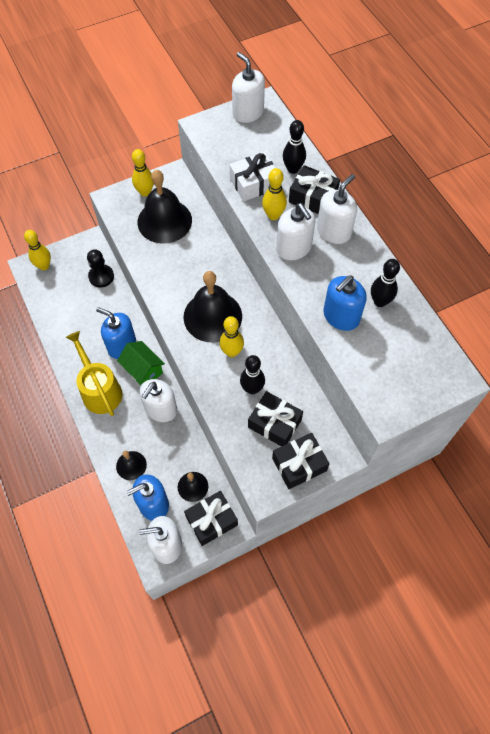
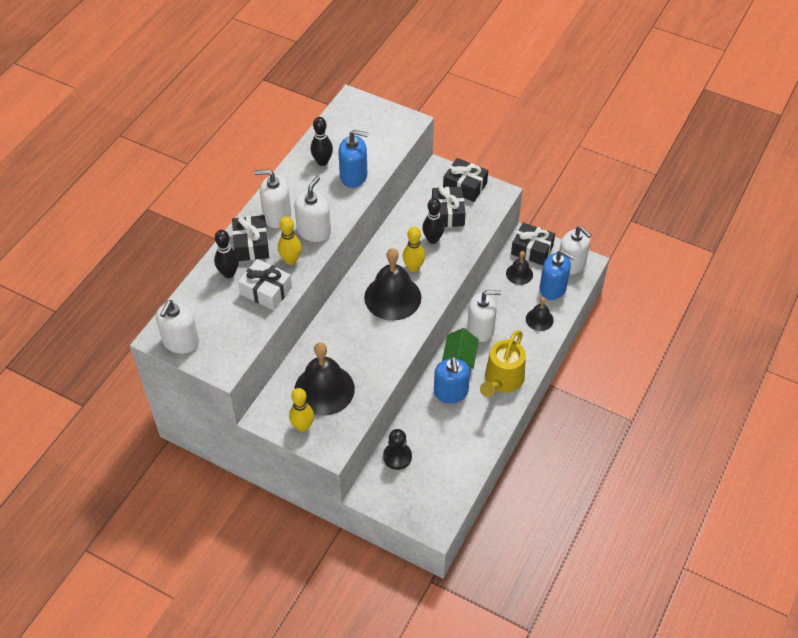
camera: 125 degrees left, 10 degrees down
yellow bowling pin [24,230,51,270] -> none

